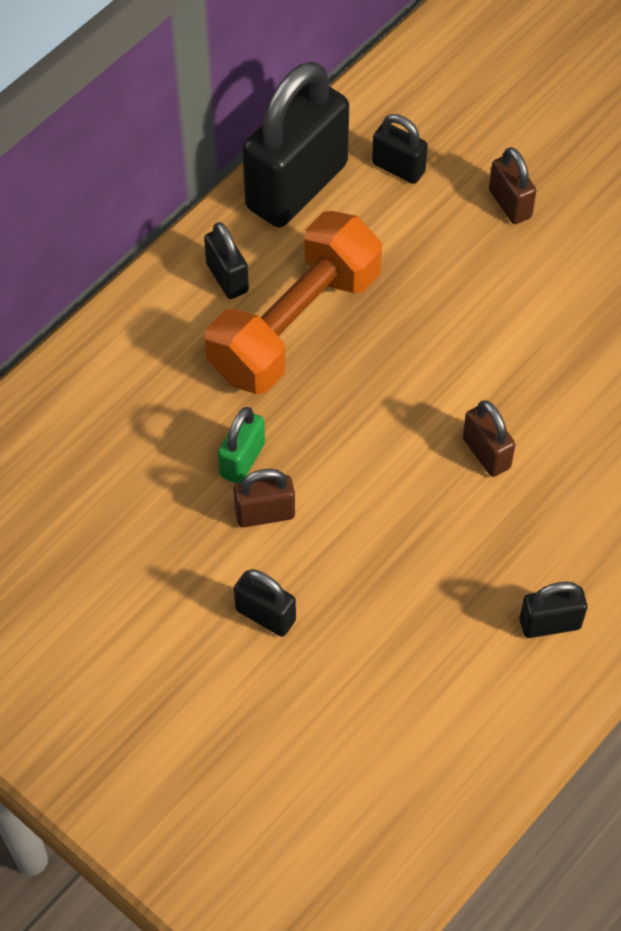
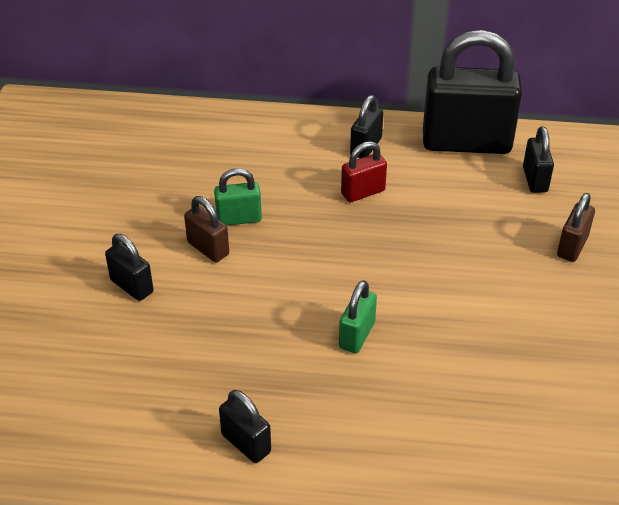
camera: 55 degrees right, 15 degrees down
orange dumbbell [205,211,382,394] -> red padlock [341,141,387,202]
black padlock [234,569,296,637] -> black padlock turned 45 degrees counterclockwise [105,234,154,301]
brown padlock [463,400,515,477] -> green padlock [339,280,377,353]

